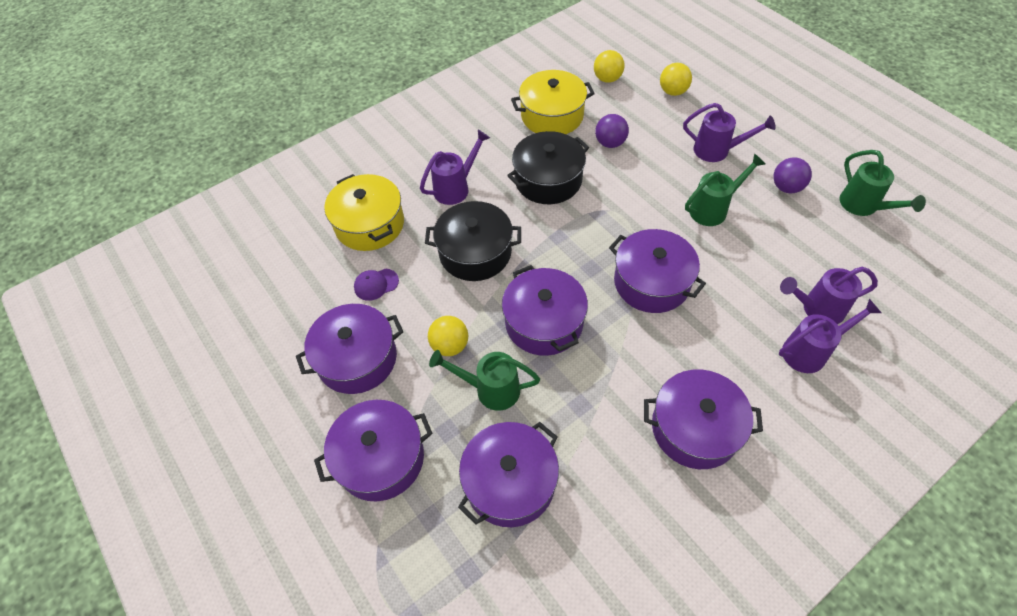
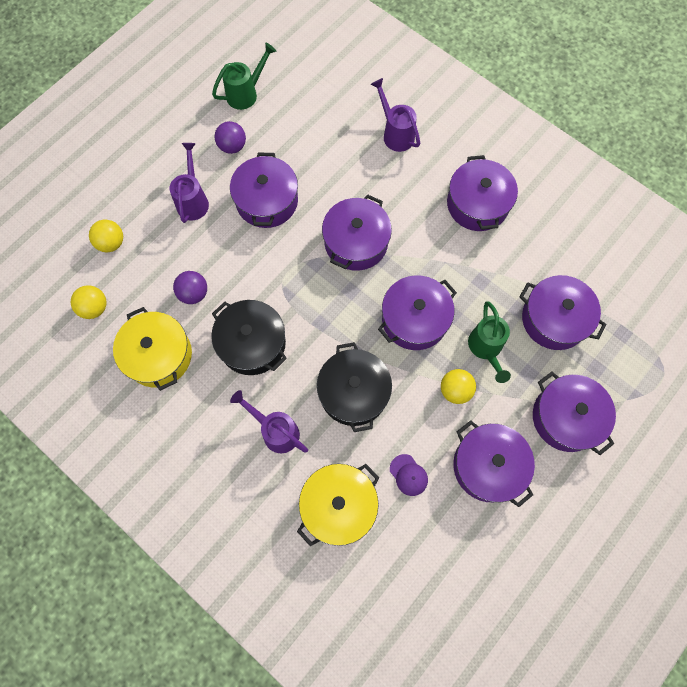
camera: 105 degrees left, 15 degrees up
green watering can [685,153,765,226] -> purple pot [230,153,298,228]
purple watering can [780,267,878,324] -> none

